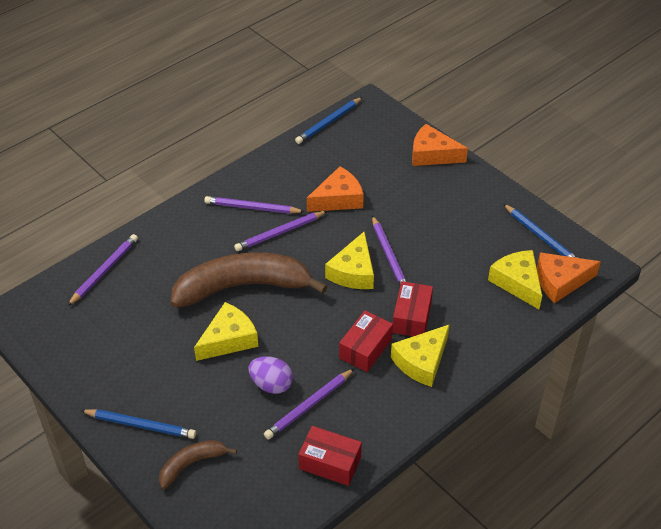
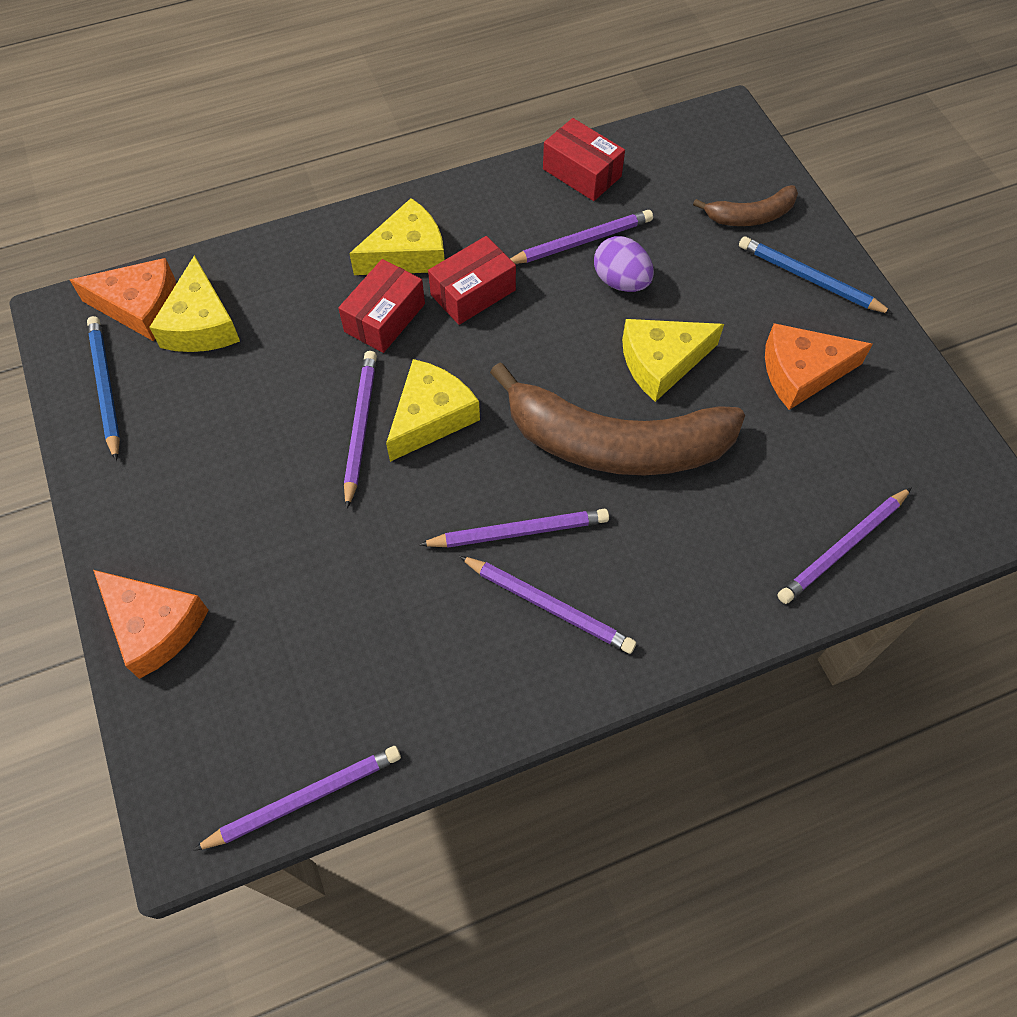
camera: 160 degrees left, 15 degrees up
blue pencil [295,97,362,144] -> purple pencil [193,746,401,851]
orange cheese [307,166,364,212] -> orange cheese moved to [765,323,873,410]

